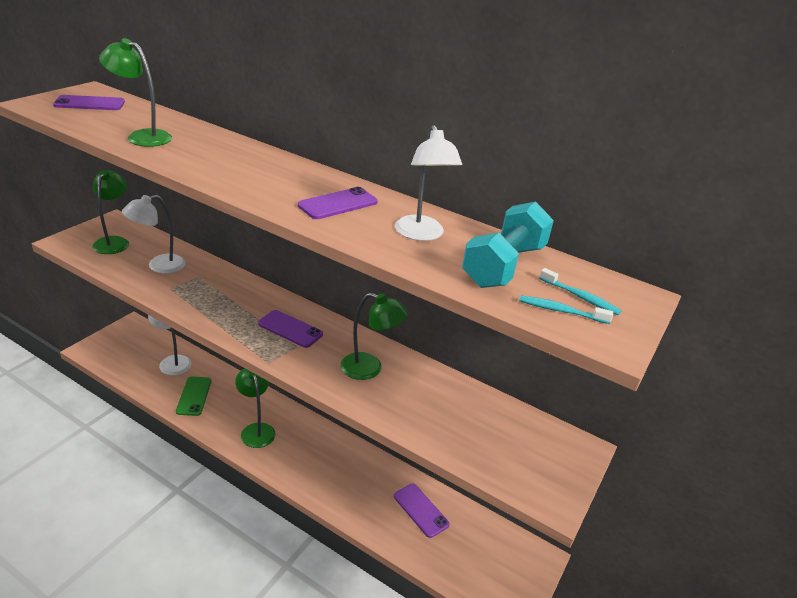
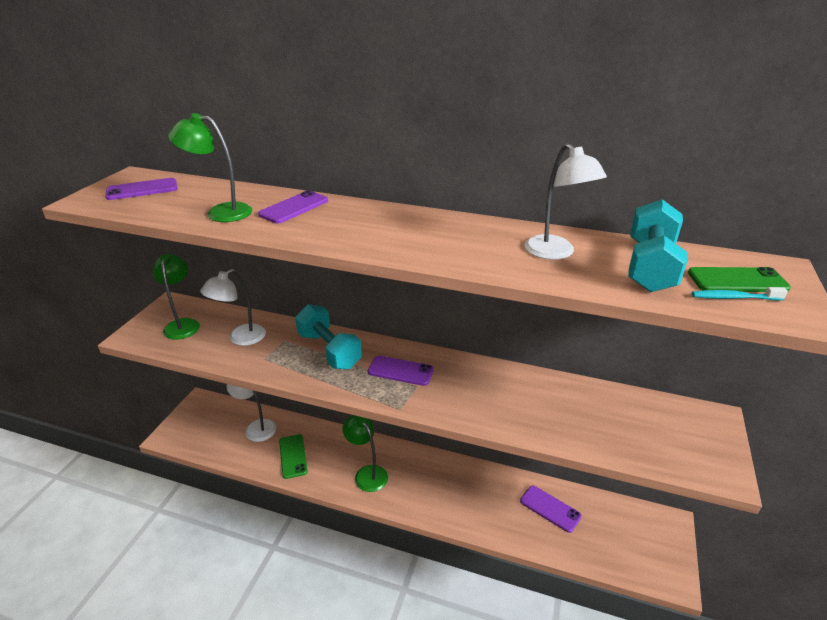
camera: 10 degrees left, 0 degrees up
purple phone [298,187,378,219] -> purple phone moved to [258,190,328,224]
green lamp [341,293,408,380] -> none
turquoise toothbrush [539,268,622,315] -> green phone [688,267,791,292]
none -> turquoise dumbbell [295,304,362,369]

